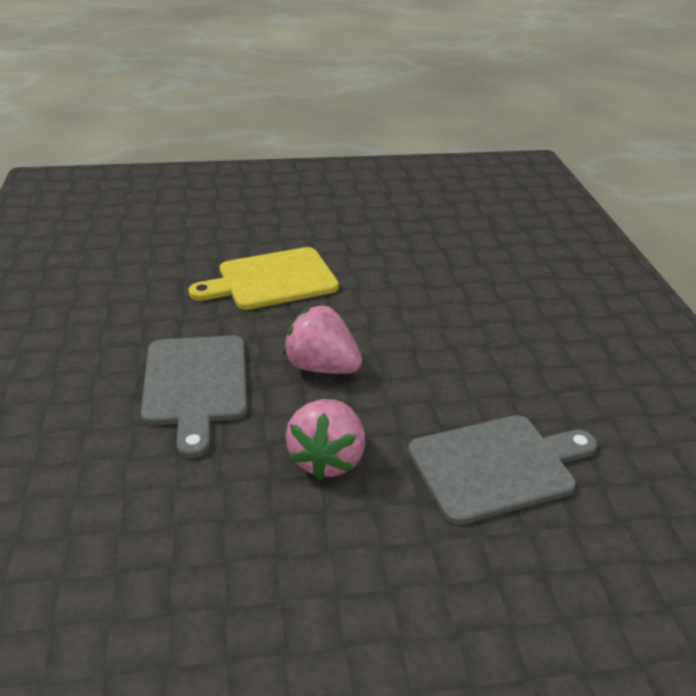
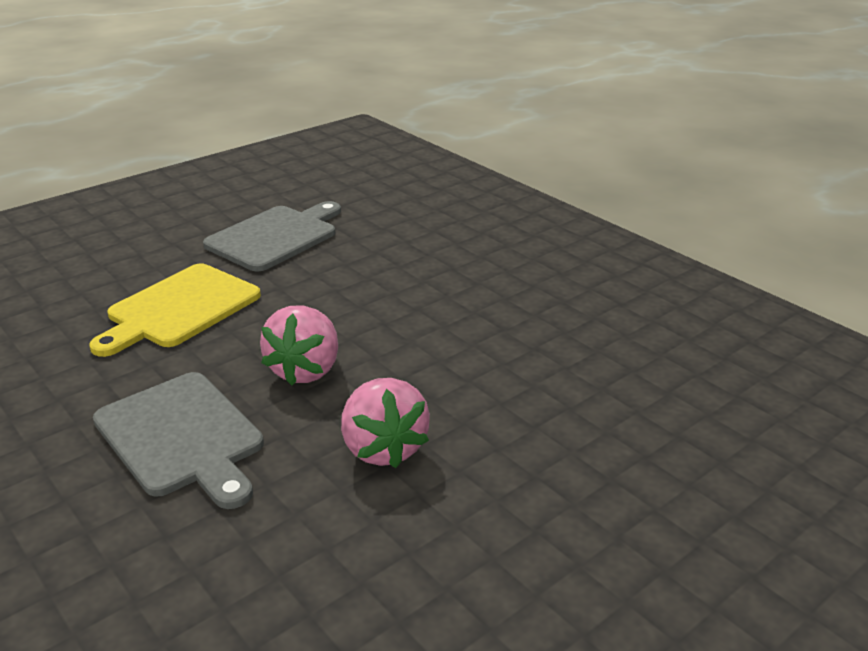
camera: 30 degrees left, 5 degrees down
pink strawberry [283,305,362,374] -> pink strawberry turned 75 degrees counterclockwise [260,305,338,385]
grey cutting board [408,415,597,525] -> grey cutting board moved to [203,201,341,272]

